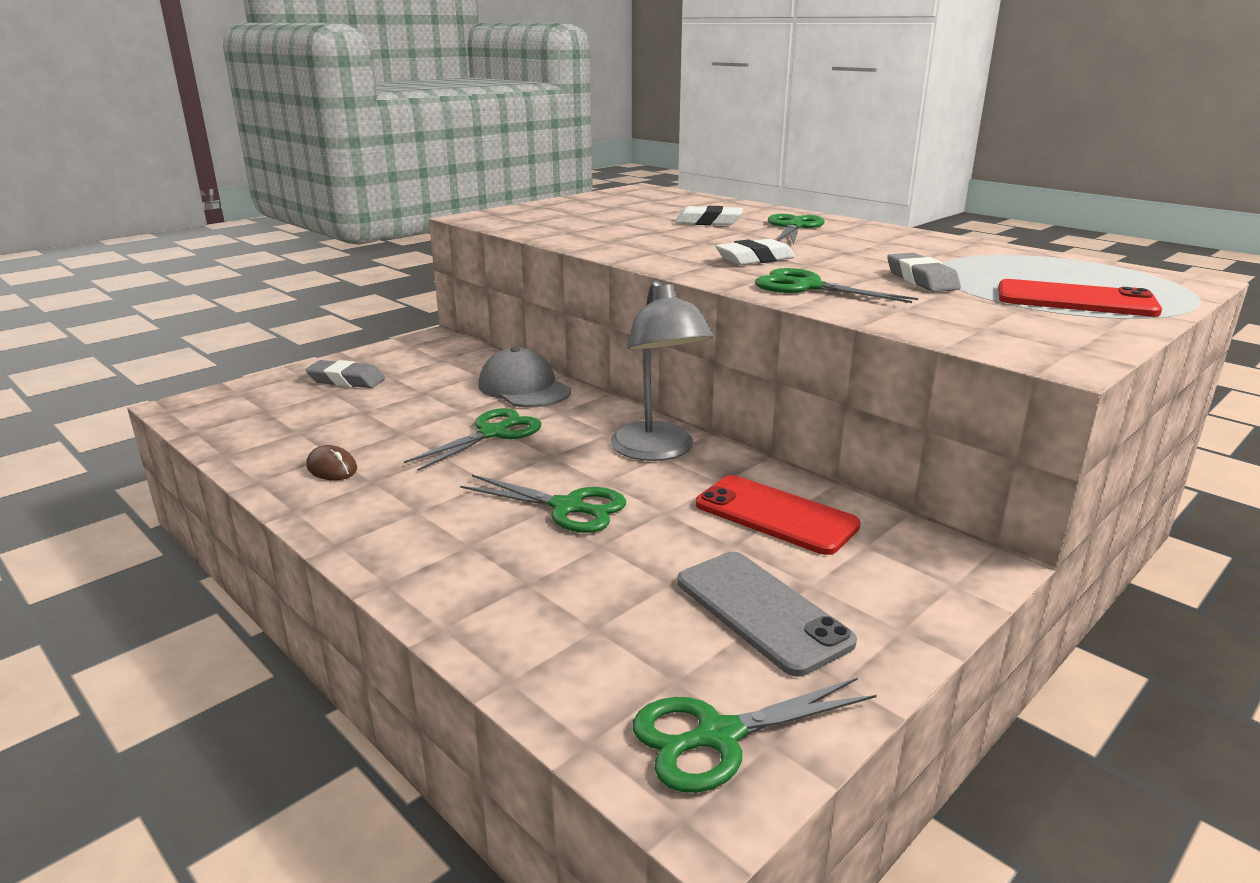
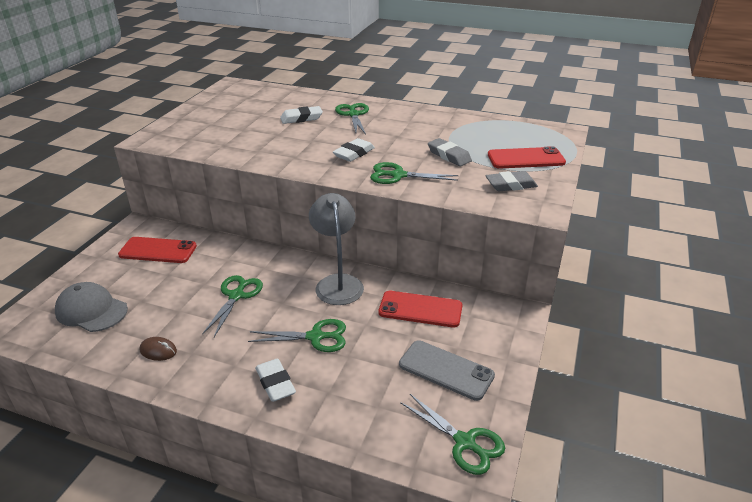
camera: 25 degrees left, 10 degrees up
grey eraser [305,360,385,388] -> grey eraser moved to [485,171,538,191]
grey cap [478,347,571,407] -> grey cap moved to [55,282,128,332]
grey lamp [610,280,713,461] -> grey lamp turned 150 degrees counterclockwise [309,193,364,305]
green scissors [632,678,877,793] -> green scissors turned 90 degrees counterclockwise [400,394,505,475]
none -> red phone [118,237,197,263]
none -> white eraser [255,359,296,402]

